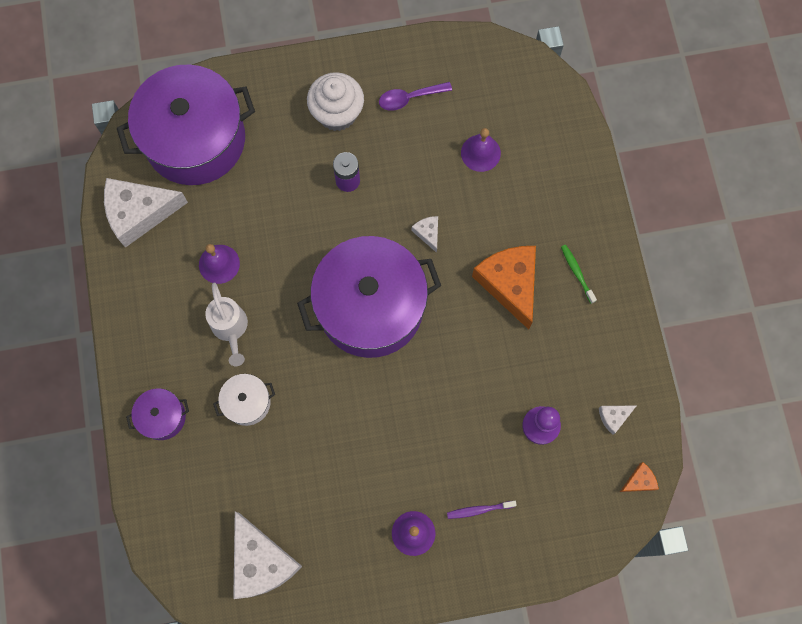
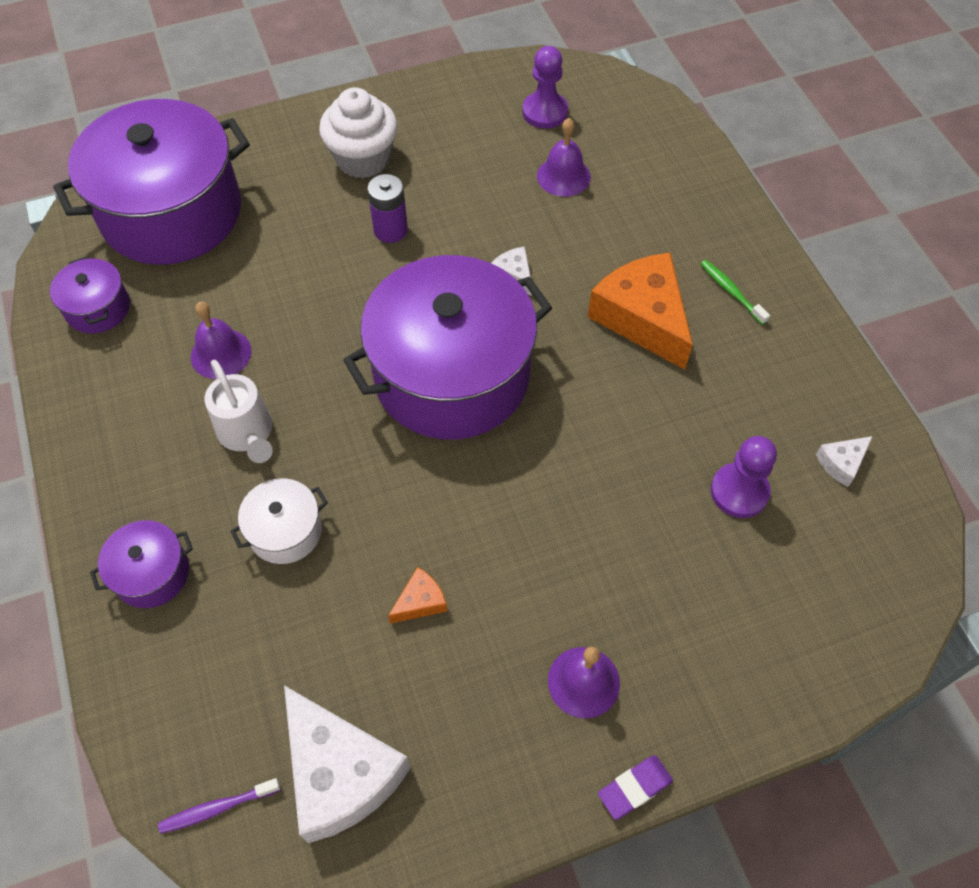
camera: 10 degrees left, 15 degrees down
white cheese [104,178,188,248] -> purple pot [50,257,130,333]
purple spoon [379,82,452,111] -> none
purple toothbrush [447,501,517,519] -> purple toothbrush moved to [158,778,281,834]
orange cheese [620,462,659,492] -> orange cheese moved to [388,567,447,624]
none -> purple pawn [522,46,568,129]
none -> purple eraser [598,755,673,820]

